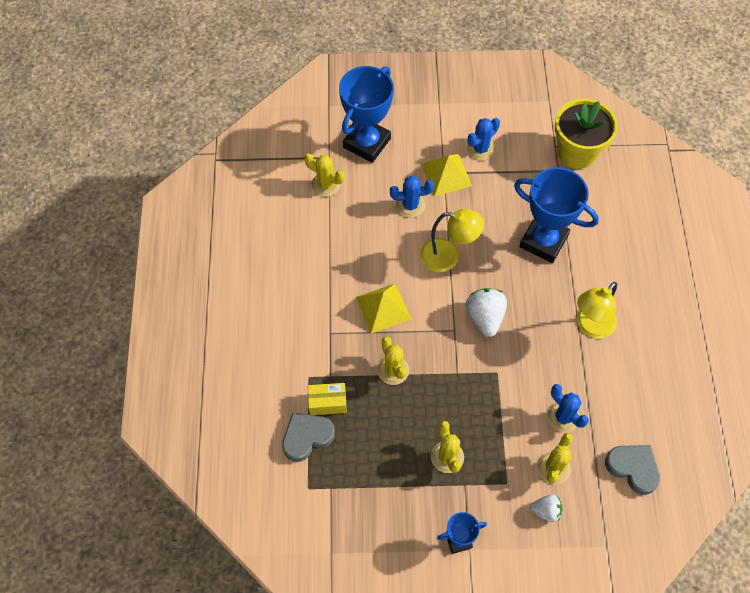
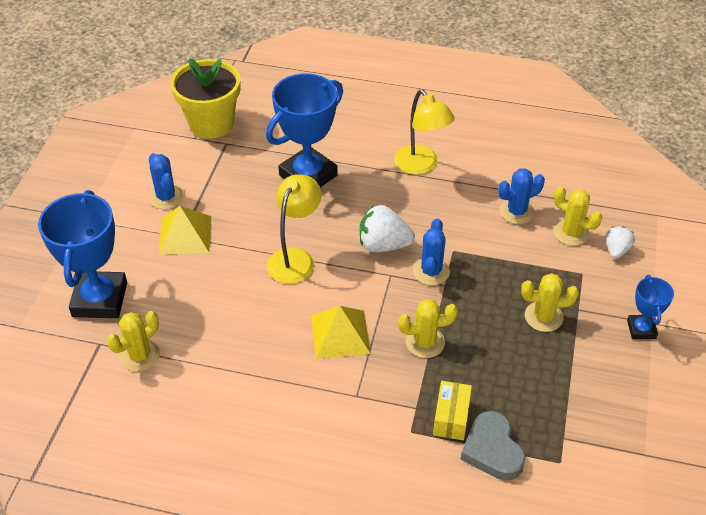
camera: 75 degrees left, 15 degrees down
blue trophy [339,66,394,163] -> blue trophy turned 45 degrees clockwise [38,190,127,318]
blue cactus [390,176,434,218] -> blue cactus moved to [413,219,450,285]
grey heart [605,445,660,495] -> none

